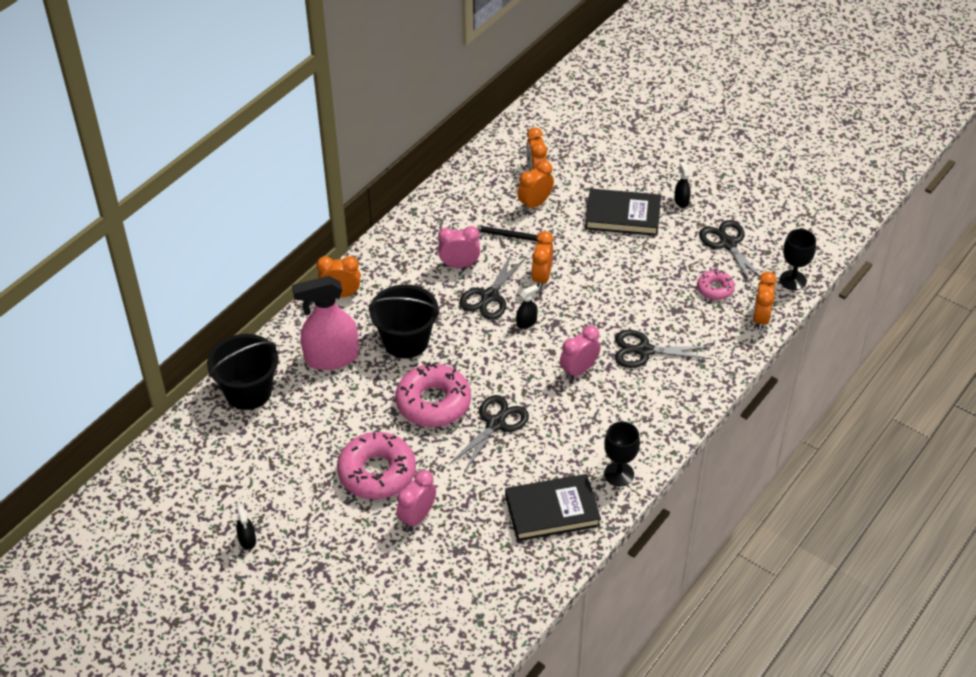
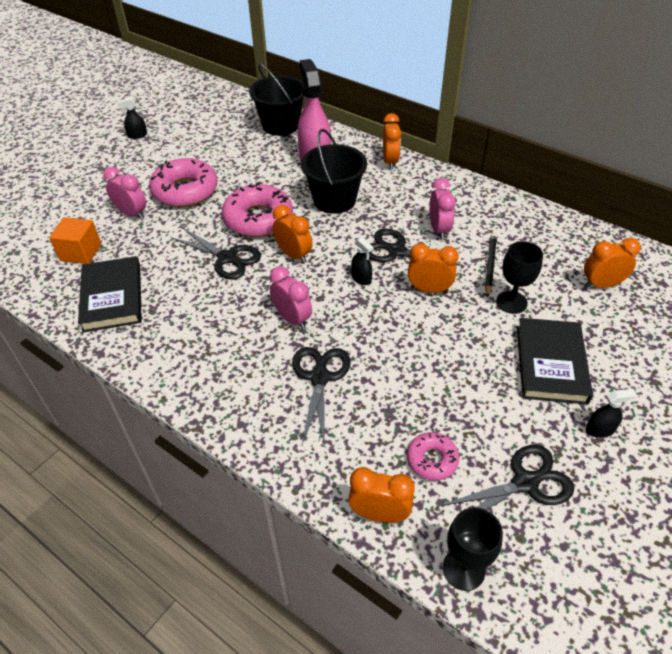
camera: 90 degrees right, 0 degrees up
orange clock [517,160,554,212] -> orange clock moved to [273,205,312,263]
black goblet [604,422,640,486] -> black goblet moved to [496,241,543,314]
none -> orange cube [49,217,101,264]

